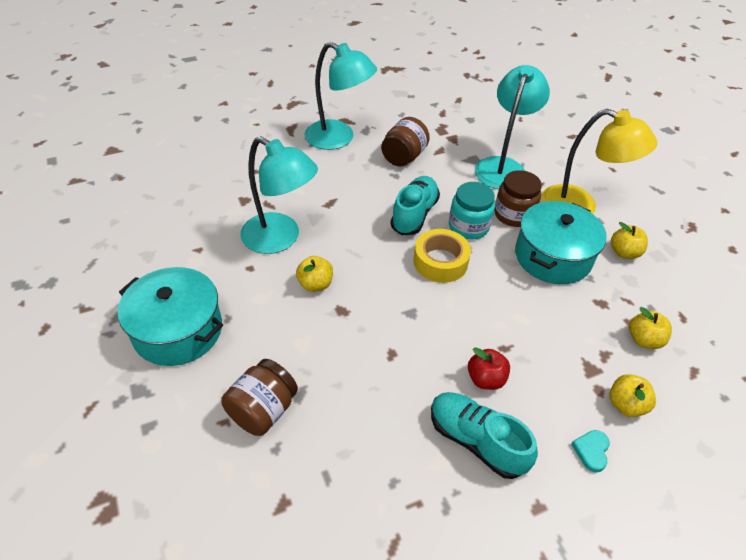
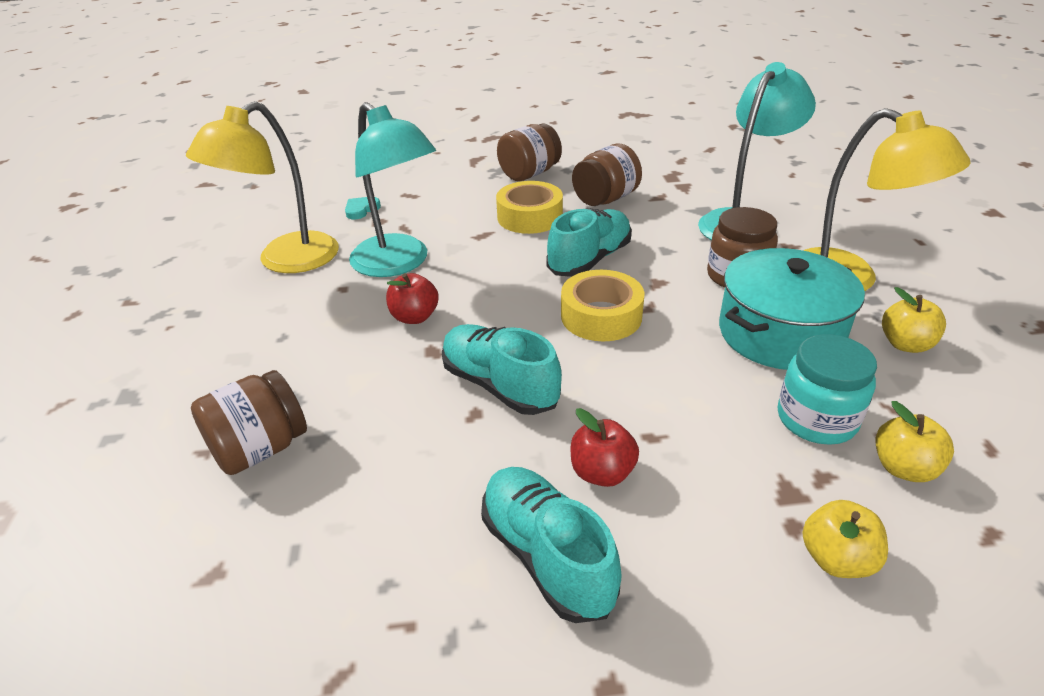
camera: 20 degrees right, 10 degrees down
turquoise pot [117,267,223,366] -> none
yellow apple [296,256,333,292] -> red apple [386,273,439,324]
turquoise lamp [305,42,377,150] -> brown jar [497,124,562,181]
turquoise jar [449,182,495,239] -> turquoise jar moved to [778,334,877,445]
turquoise heart [571,430,610,473] -> turquoise heart moved to [345,197,381,219]
none -> yellow lamp [186,101,339,273]
none -> turquoise shoe [442,324,562,415]
none -> yellow tape [496,181,563,234]

